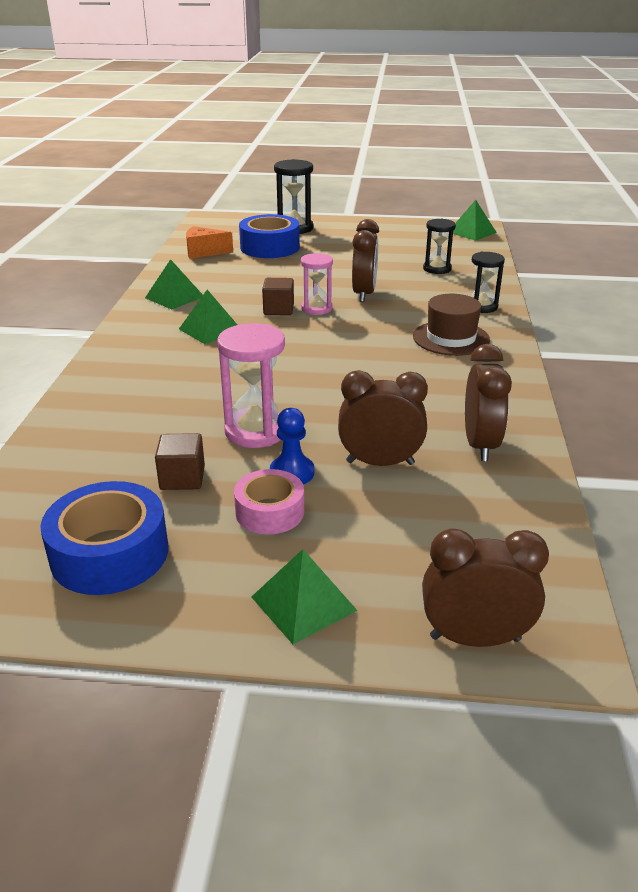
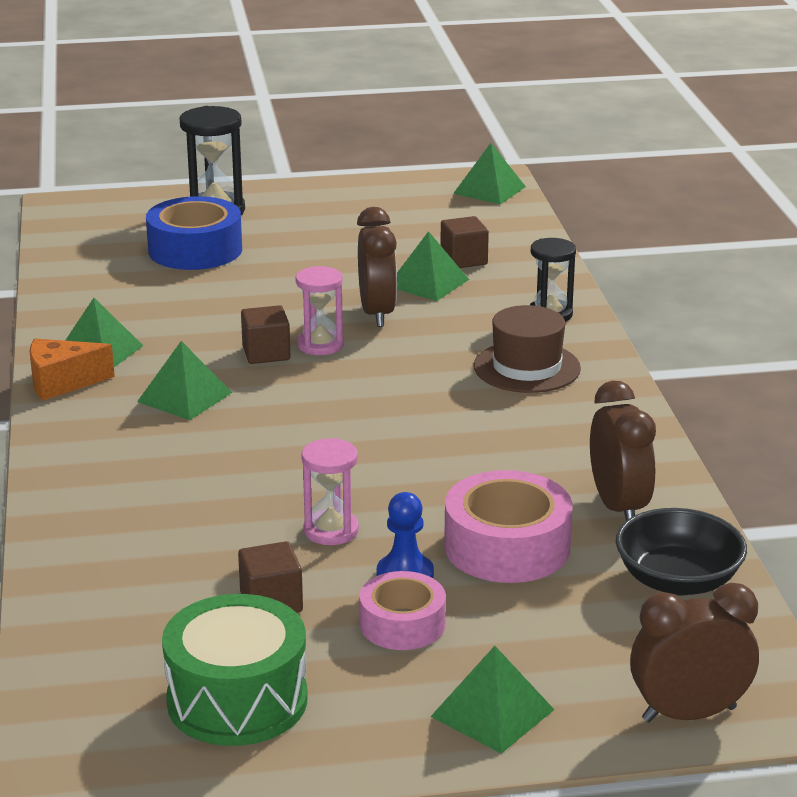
camera: 15 degrees left, 5 degrees down
blue tape [40,481,168,595] -> green drum [162,594,308,746]
orange cheese [186,226,233,259] -> orange cheese moved to [30,339,115,401]
pink hourglass [217,323,285,448] -> pink hourglass [301,438,359,545], size x0.66
brown clock [338,370,428,466] -> pink tape [444,470,573,583]
black hourglass [423,218,456,274] -> brown cube [440,216,489,268]
none -> green pyramid [397,231,469,301]
none -> black bowl [616,508,747,595]

